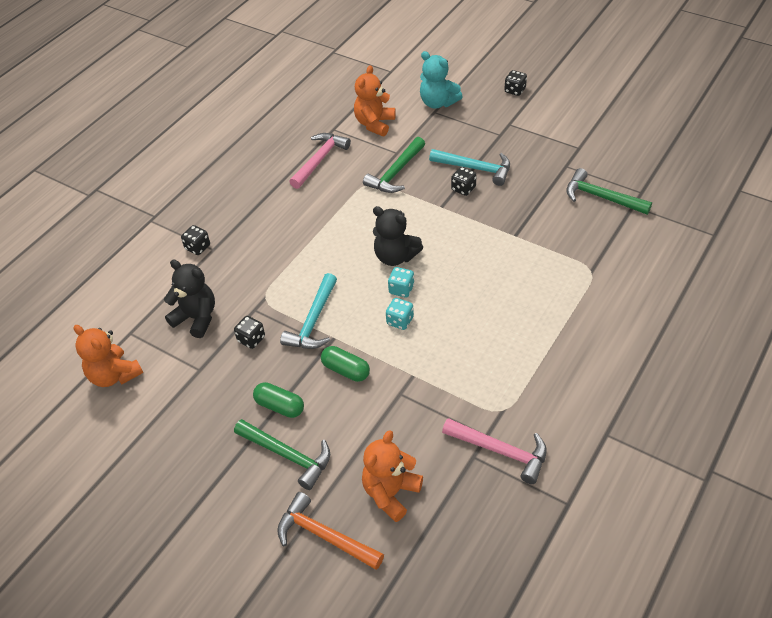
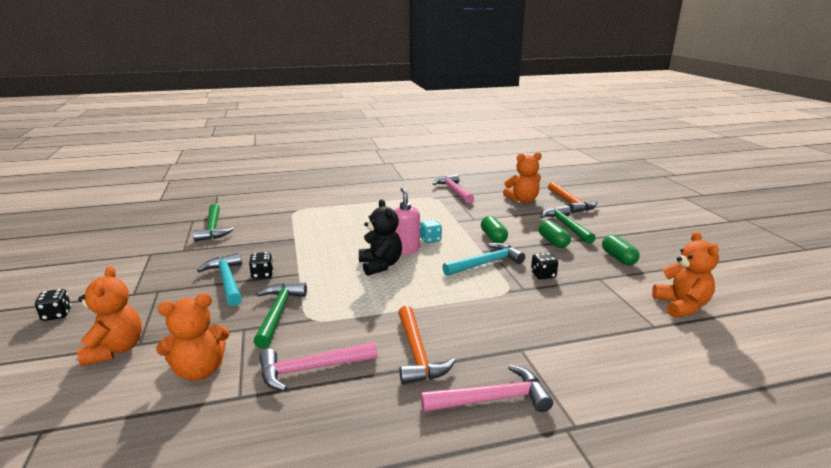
camera: 140 degrees left, 25 degrees down
black teddy bear [164,260,215,338] -> none
black dice [181,225,210,255] -> none
green hammer [363,137,425,193] -> green hammer turned 75 degrees counterclockwise [254,283,307,348]
turquoise dice [388,267,414,297] -> pink soap dispenser [394,188,420,255]
turquoise teddy bear [420,51,463,109] -> orange teddy bear [77,266,142,366]
none -> orange hammer [398,306,455,385]
none -> pink hammer [421,365,553,412]
none -> green capsule [602,235,640,265]

